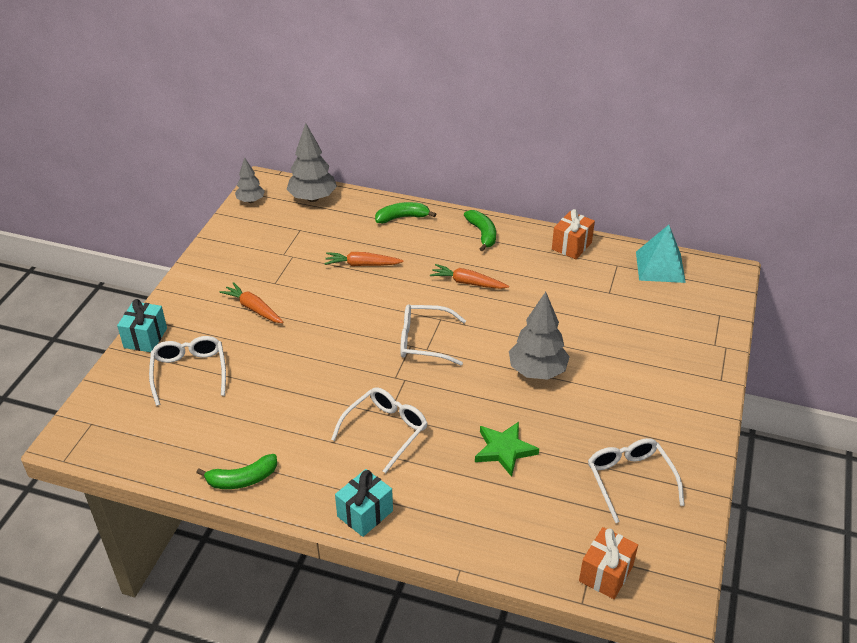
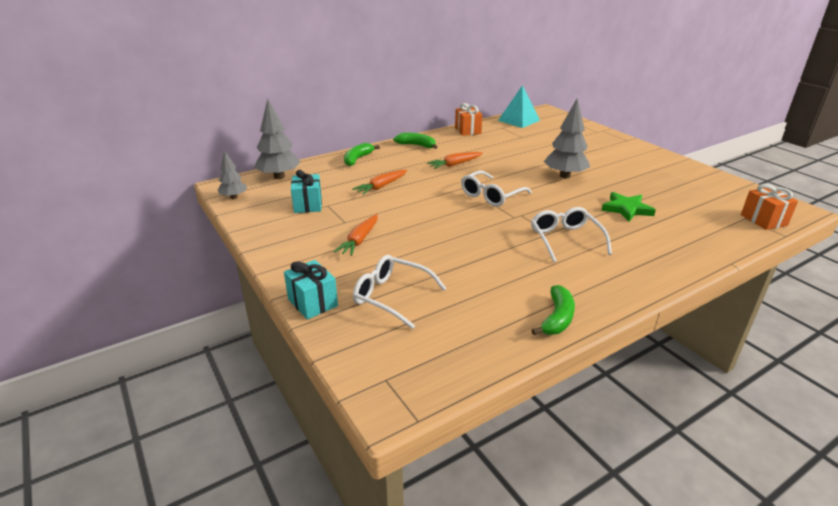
camera: 50 degrees left, 10 degrees down
orange carrot [220,282,284,323] -> orange carrot turned 60 degrees counterclockwise [334,214,378,256]
turquoise gift [335,469,393,537] -> turquoise gift moved to [291,170,322,213]
white glasses [588,438,685,523] -> none

